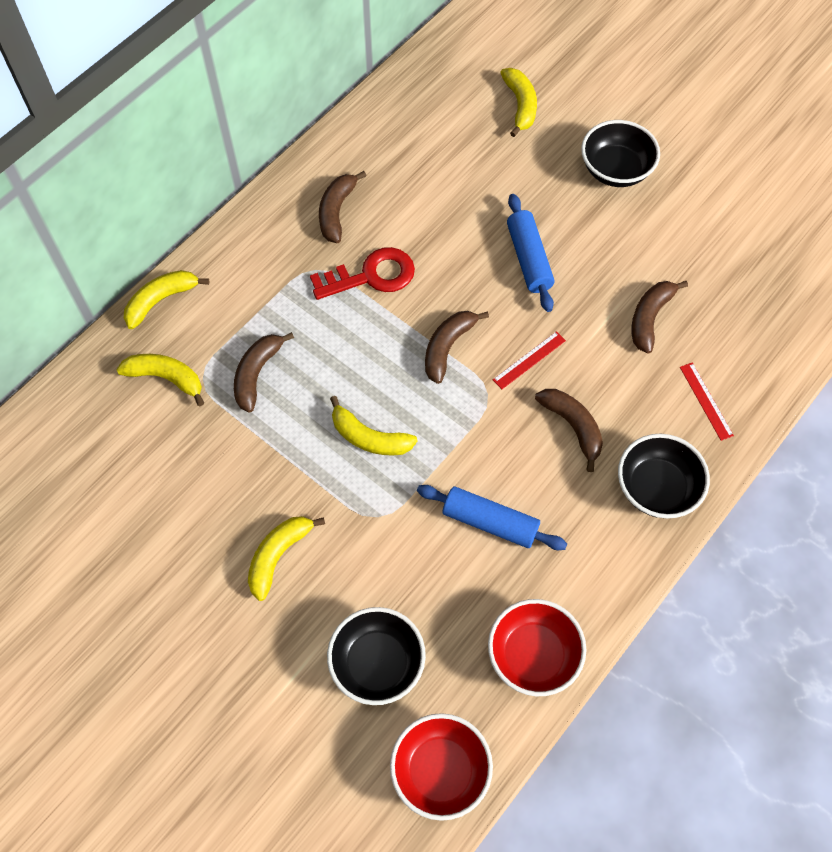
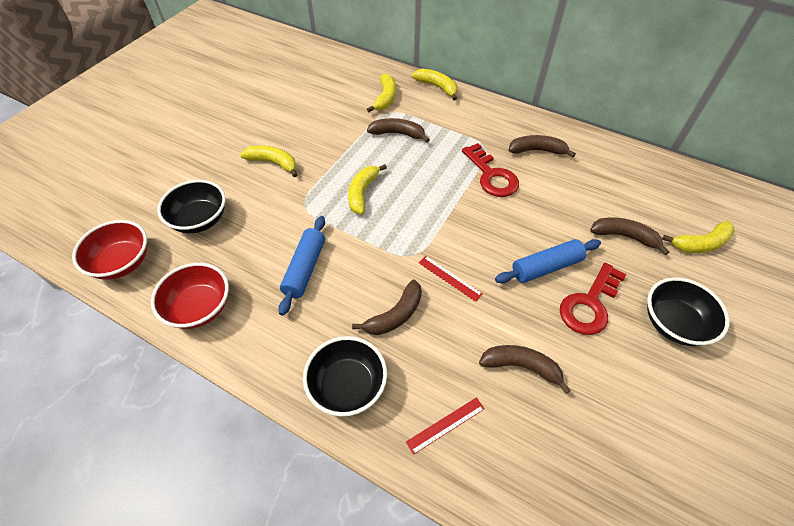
camera: 80 degrees right, 10 degrees down
brown banana [425,311,489,384] -> brown banana moved to [590,217,669,255]
none -> red key [560,263,626,335]

